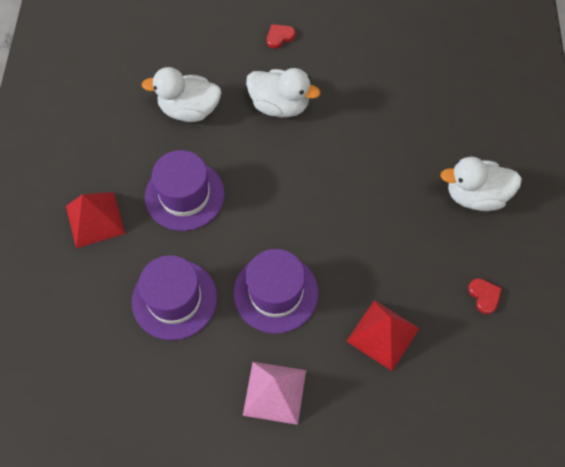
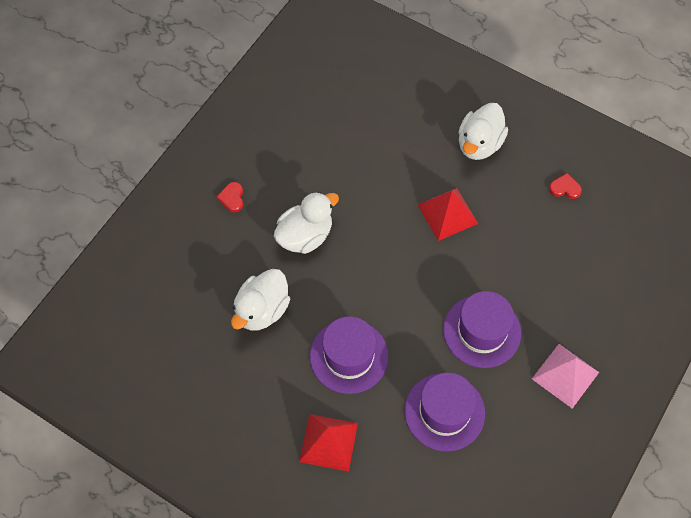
camera: 60 degrees left, 0 degrees up
red pyramid [346,300,420,371] -> red pyramid moved to [418,188,478,241]

